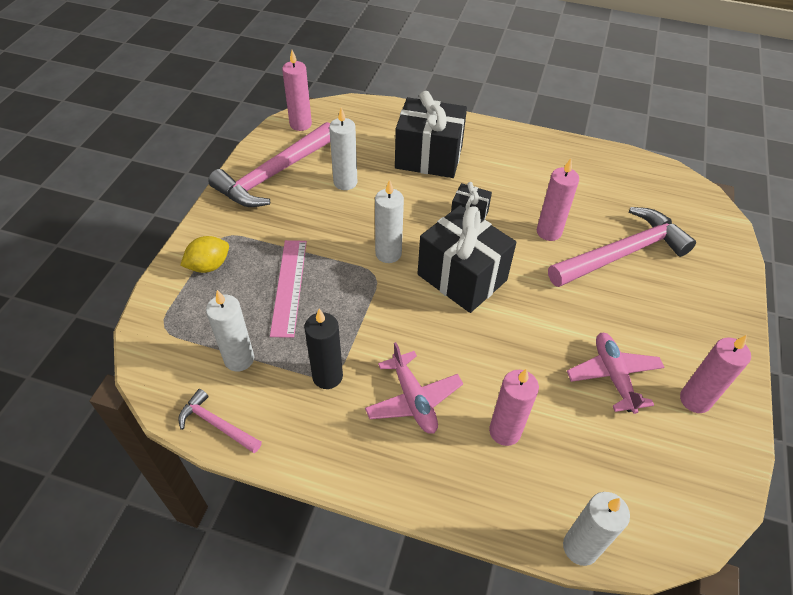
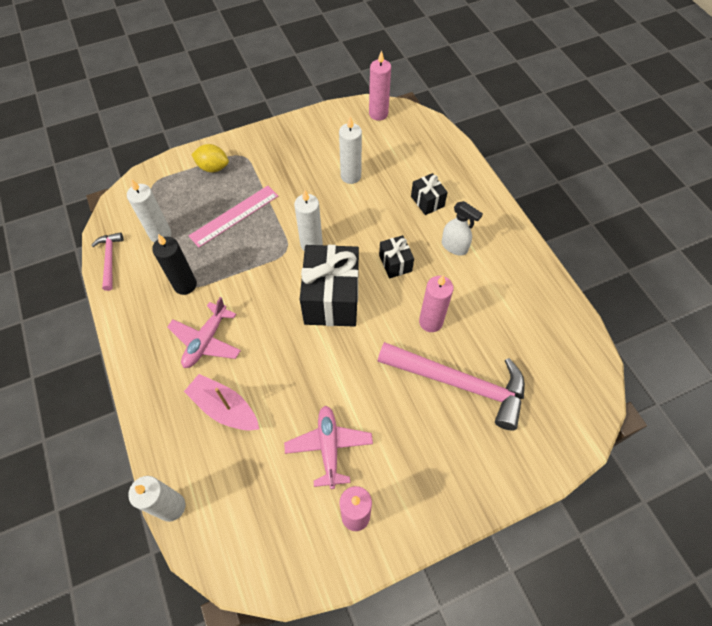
camera: 50 degrees right, 10 degrees up
pink hammer [208,122,330,207] -> none
black gift [395,91,467,178] -> black gift [411,173,448,215], size x0.50
pink candle [489,368,539,446] -> pink boat [184,374,259,431]
pink plane [567,333,665,414] -> pink plane turned 45 degrees counterclockwise [284,406,373,489]
none -> white spray bottle [442,201,483,255]

